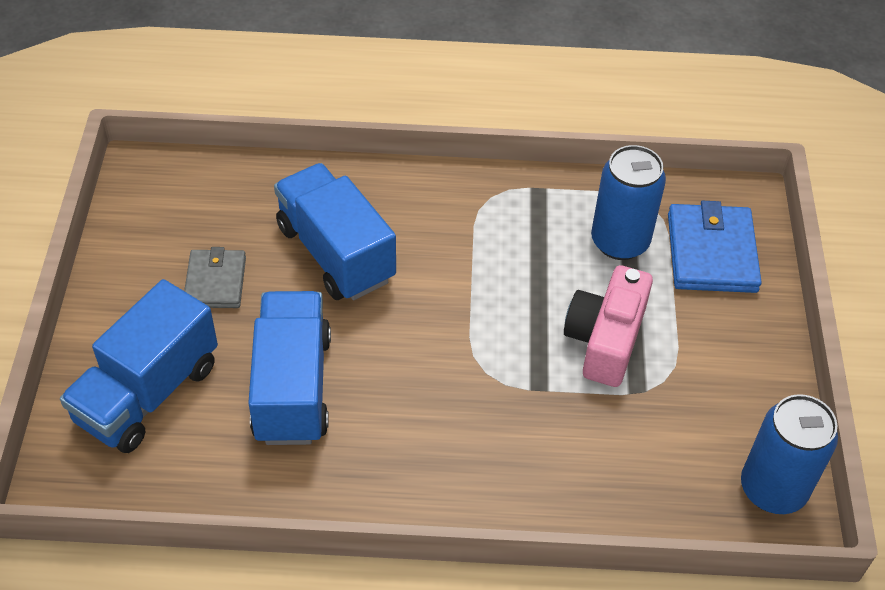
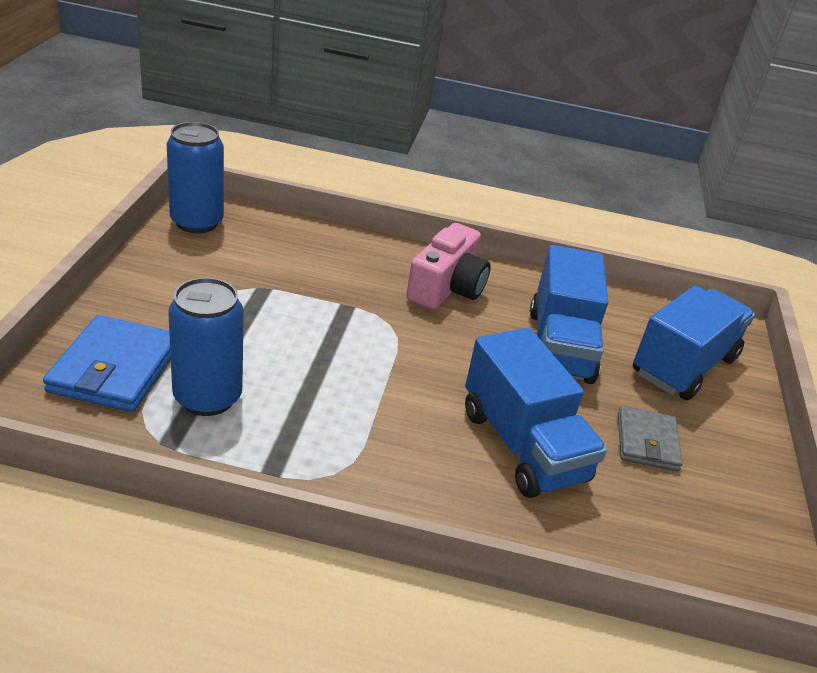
camera: 175 degrees left, 15 degrees down
pink camera [564,265,653,387] -> pink camera moved to [406,223,491,310]

